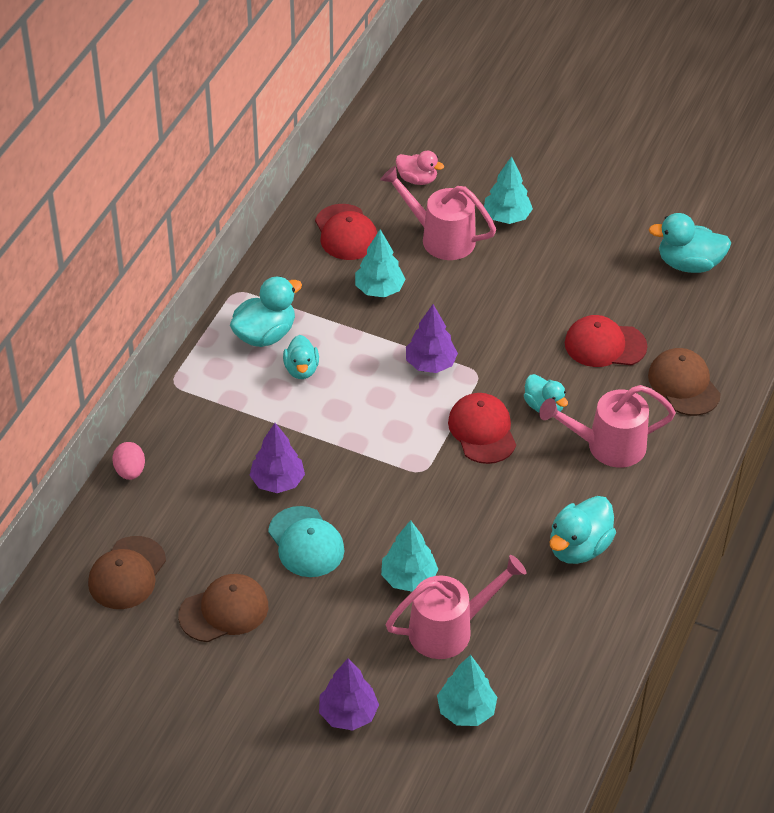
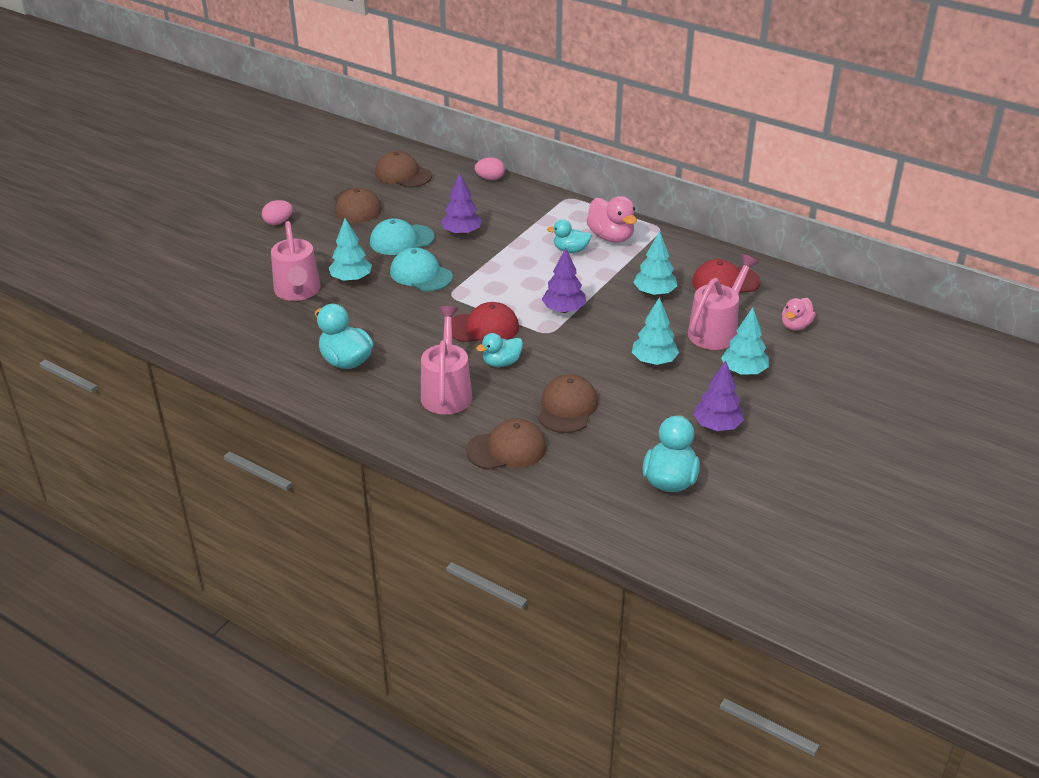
camera: 100 degrees right, 10 degrees down
turquoise duck [230,276,302,347] -> pink duck [586,196,637,243]
purple tree [319,658,379,730] -> purple tree moved to [693,361,744,431]
turquoise tree [437,655,497,726] -> turquoise tree moved to [632,297,679,365]
red cap [565,315,647,367] -> brown cap [538,374,598,433]
none -> pink egg [262,200,293,225]
none -> turquoise cap [390,247,453,291]

